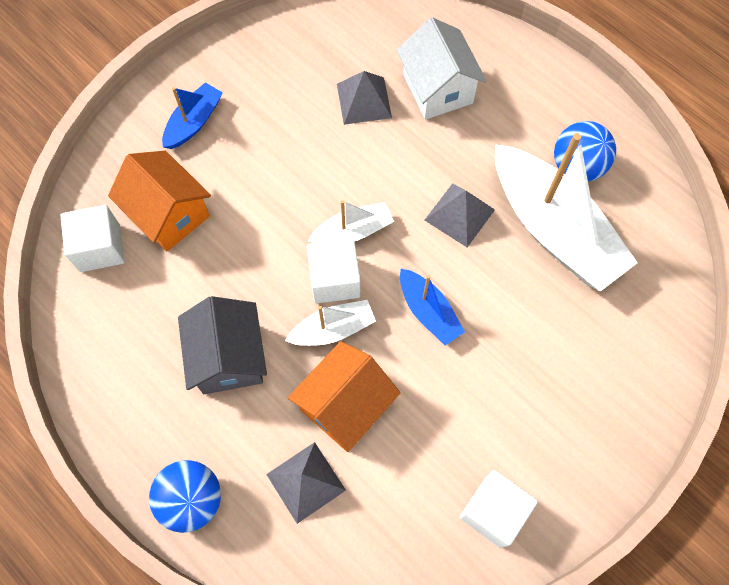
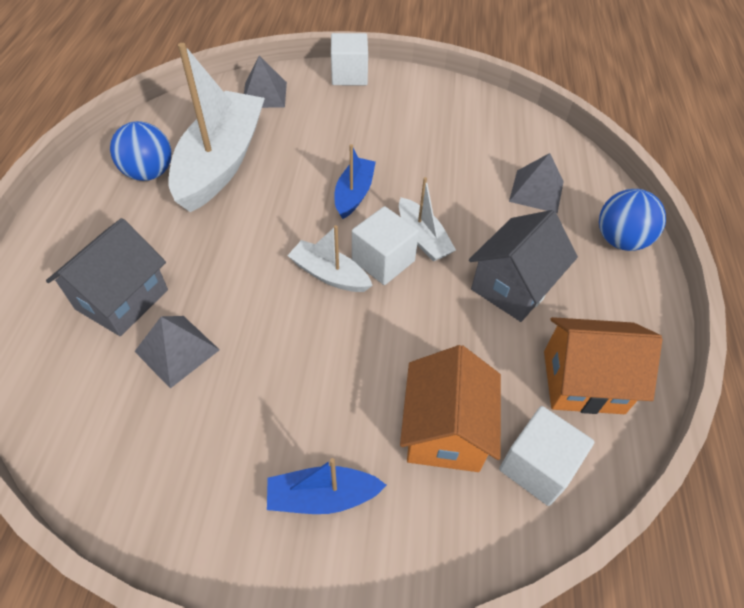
camera: 130 degrees left, 15 degrees down
white boat [285,300,376,346] -> white boat turned 150 degrees counterclockwise [399,177,456,261]
orange house [288,341,400,452] -> orange house moved to [544,317,662,414]
white house [397,17,487,120] -> grey house [46,218,168,336]
grey pyramid [425,183,495,247] -> grey pyramid moved to [244,56,287,108]
white cube [460,470,538,548] -> white cube moved to [331,33,368,85]

